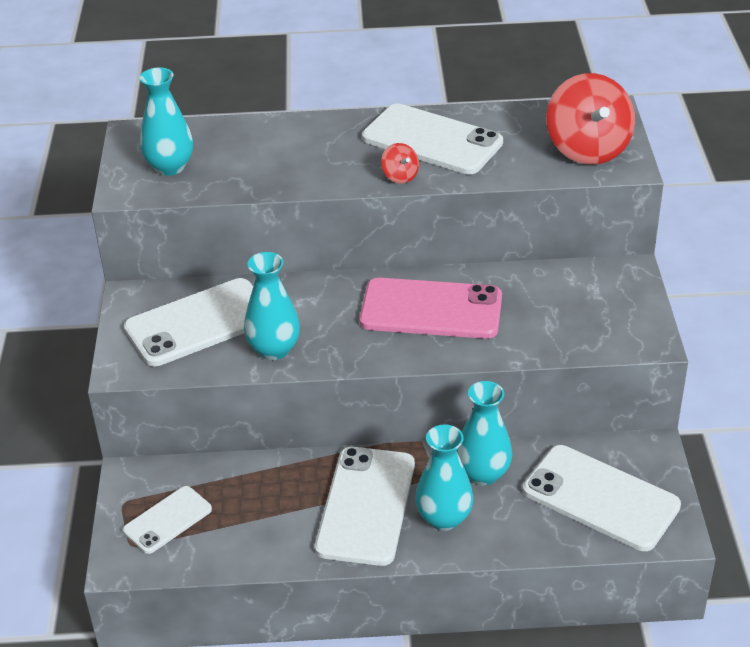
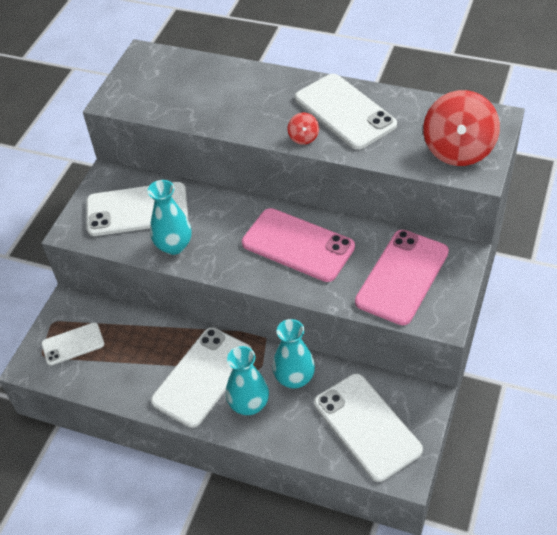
camera: 25 degrees right, 10 degrees up
turquoise vase [140,67,193,176] -> none
none -> pink phone [355,230,449,325]

